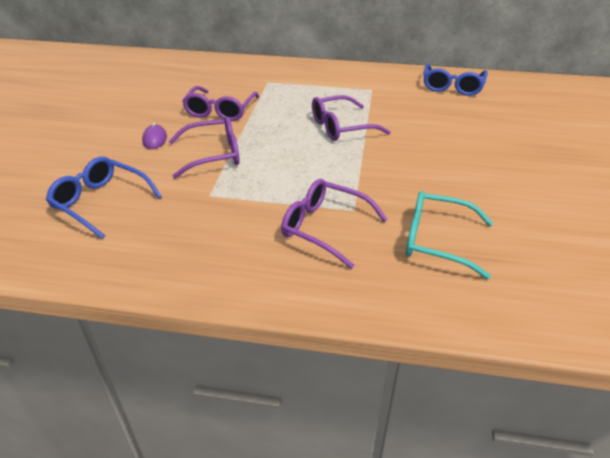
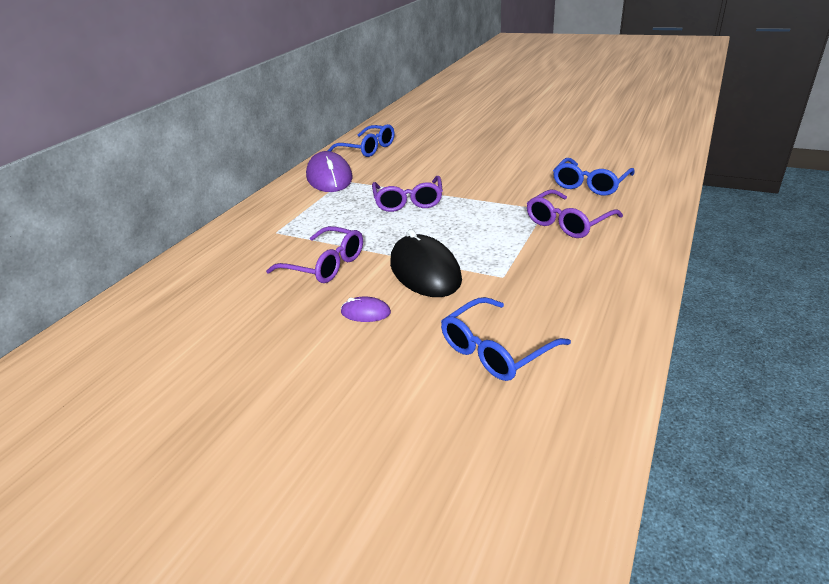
camera: 70 degrees left, 5 degrees down
purple glasses [169,116,240,179] -> black mouse [390,229,462,297]
turquoise glasses [406,191,493,279] -> blue glasses [553,158,635,196]
none -> purple mouse [306,151,353,192]

